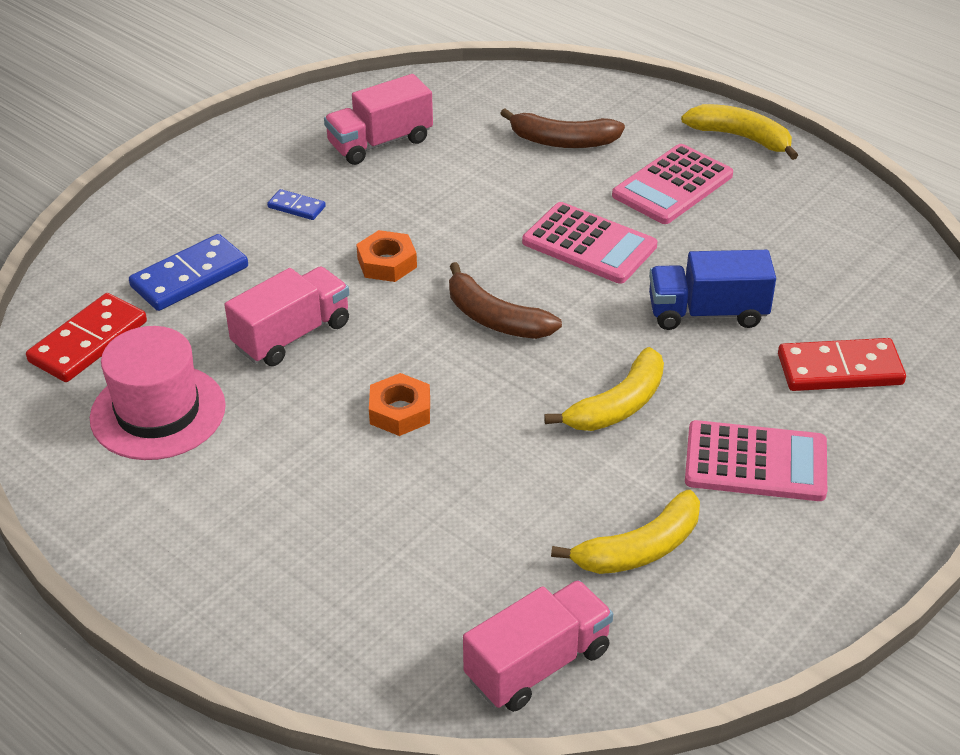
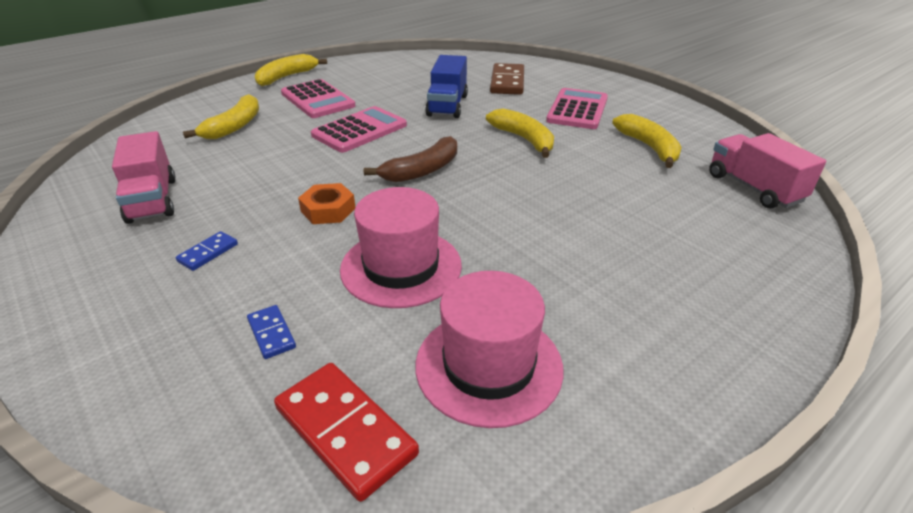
camera: 80 degrees left, 5 degrees down
blue domino [129,234,248,311] -> blue domino [247,305,296,359], size x0.52
pink truck [225,266,349,366] -> pink hat [340,187,462,308]
orange nut [369,373,430,436] -> none
brown banana [500,108,625,148] -> yellow banana [183,94,259,139]
red domino [778,338,906,391] -> brown domino [490,63,524,95]

